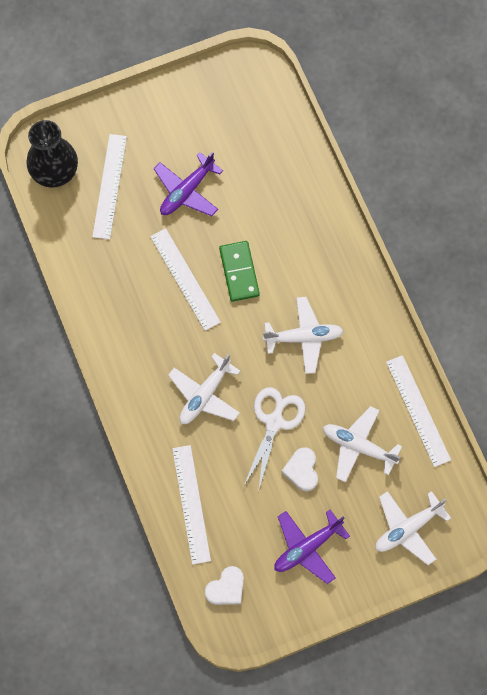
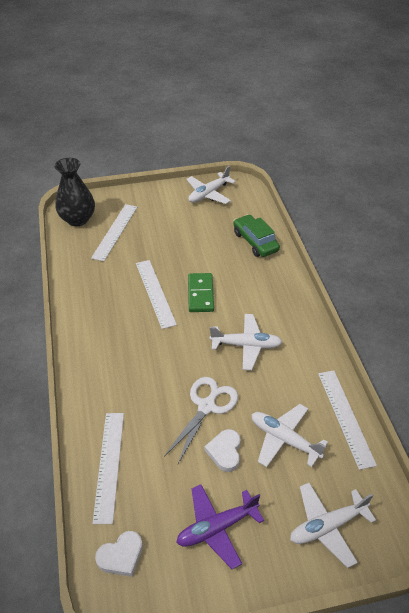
camera: 10 degrees right, 25 degrees down
purple plane [154,152,223,216] -> none
white plane [168,353,240,424] -> white plane moved to [186,166,236,204]
none -> green car [233,214,280,257]

